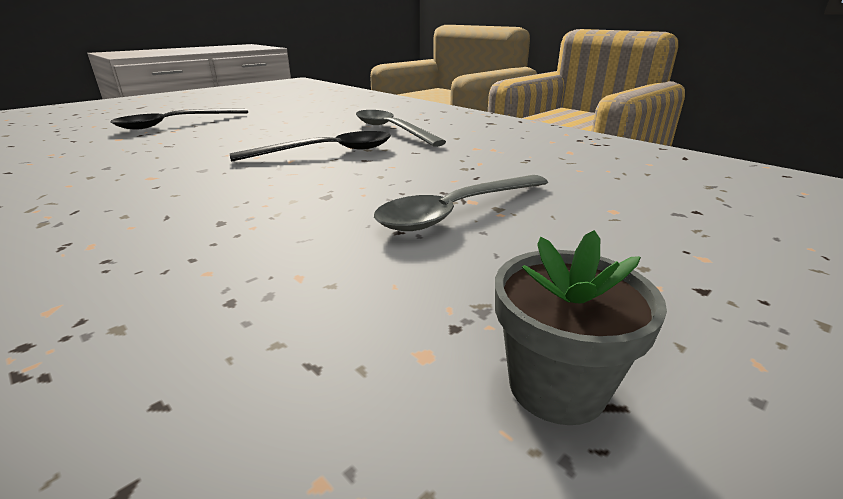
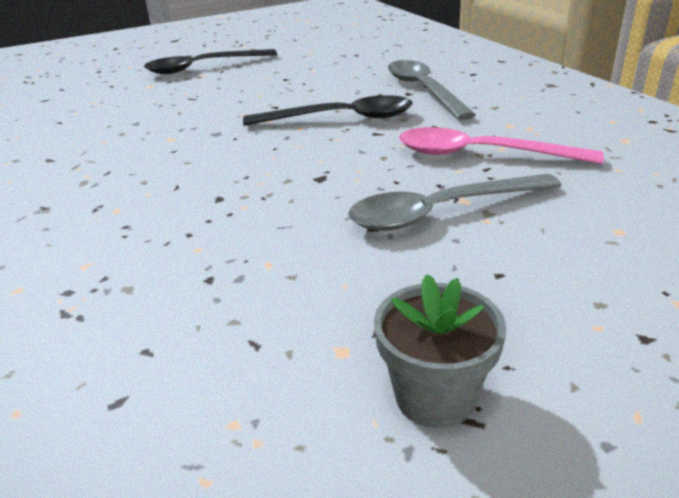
camera: 20 degrees right, 5 degrees up
none -> pink spoon [399,127,604,164]

